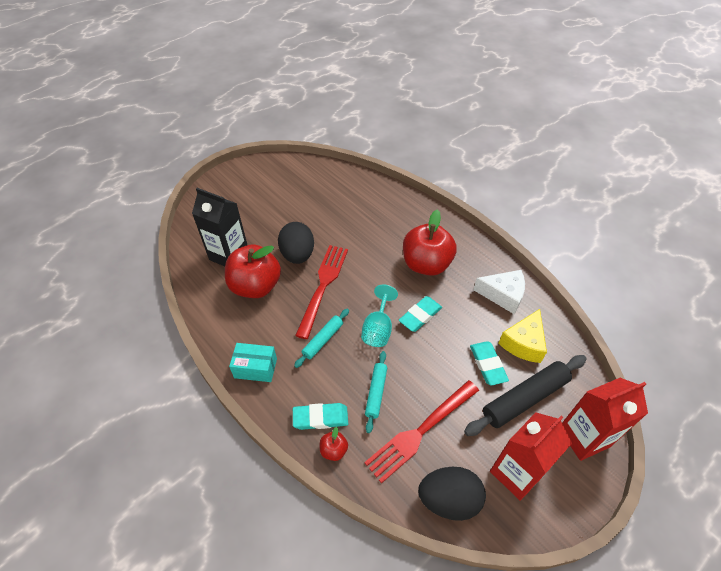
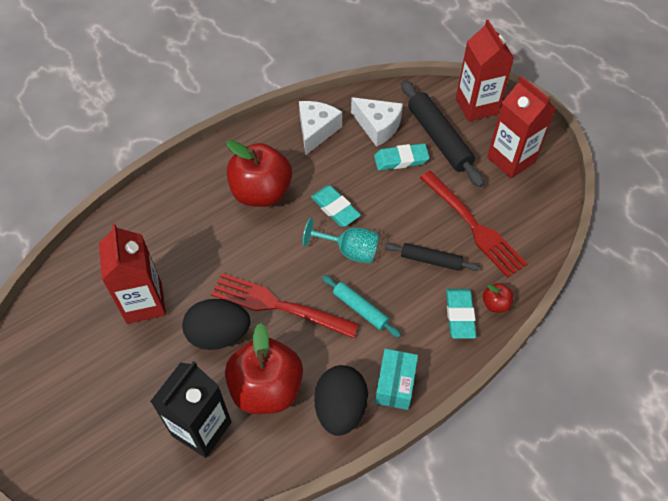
camera: 85 degrees left, 5 degrees up
turquoise rolling pin [365,351,387,433] -> black rolling pin [385,243,480,271]
black egg [418,467,486,521] -> black egg moved to [314,365,368,436]
yellow cheese [498,309,547,363] -> white cheese [351,97,403,147]
none -> red carton [99,223,166,324]

